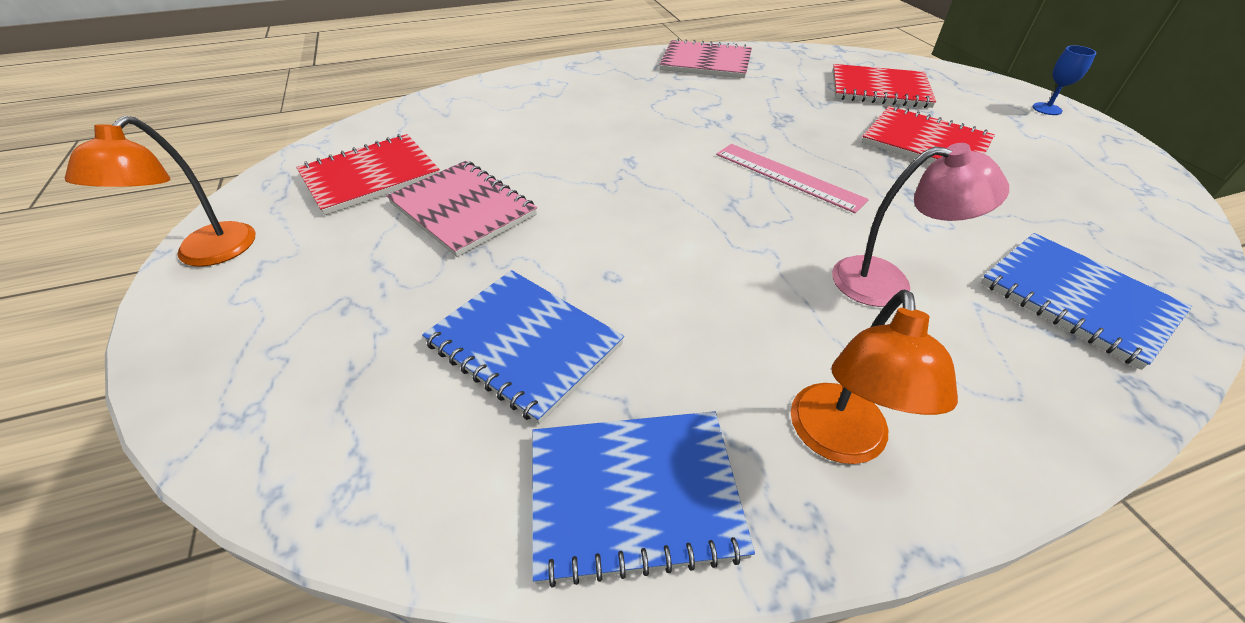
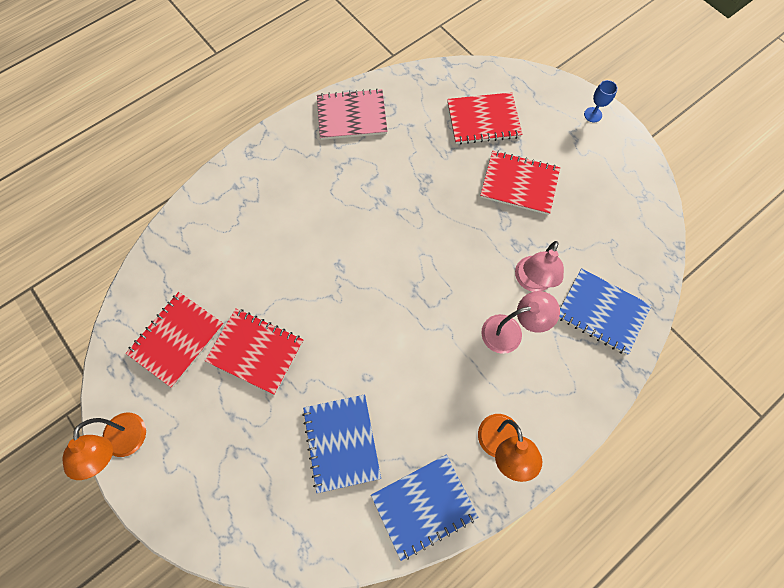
camera: 20 degrees left, 25 degrees up
pink notebook [387,161,537,257] -> red notebook [205,308,304,395]
blue notebook [422,270,624,424] -> blue notebook turned 60 degrees clockwise [302,394,381,493]
pink ruler [716,144,869,213] -> none
none -> pink lamp [515,241,564,292]

